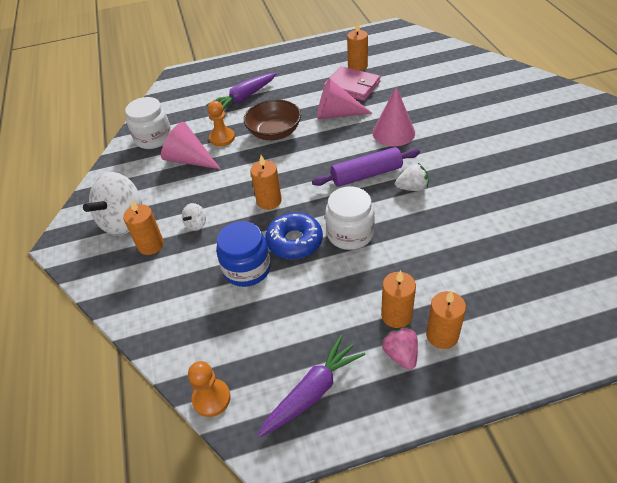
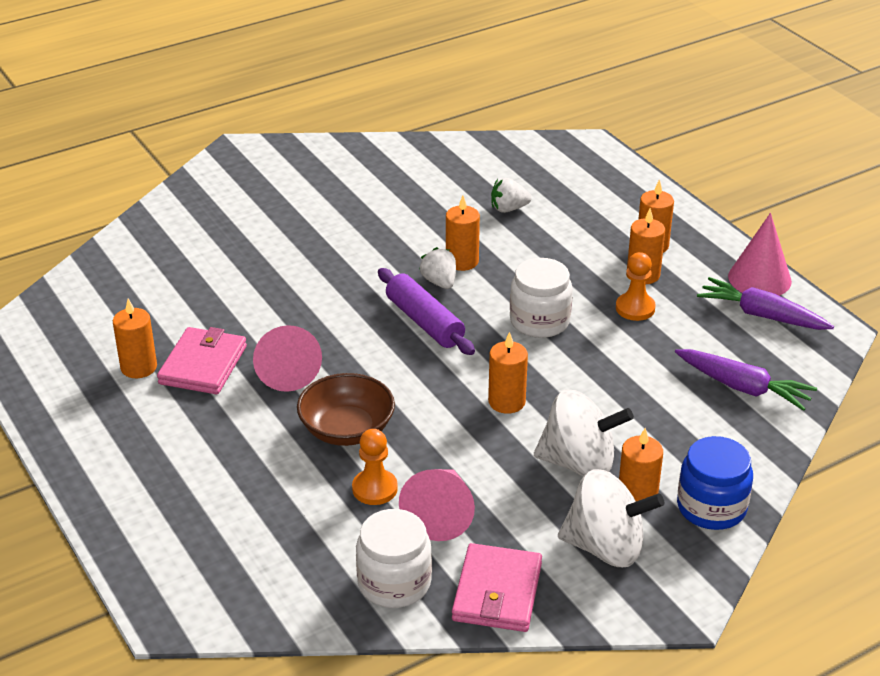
camera: 110 degrees left, 10 degrees down
white spinning top [182,203,206,231] -> white spinning top [534,389,634,476], size x2.28
orange pawn [188,361,231,417] -> orange pawn moved to [616,252,656,321]
purple carrot [206,73,276,110] -> purple carrot moved to [675,349,817,411]
blue jar [216,221,271,287] -> blue jar moved to [677,436,753,530]
blue donut [265,212,323,259] -> none
pink cone [372,86,415,146] -> pink cone moved to [728,213,792,296]
pink strawberry [381,326,418,370] -> none
none -> orange candle [446,196,480,271]
none -> pink wallet [452,543,542,632]
none -> white strawberry [491,178,532,213]

